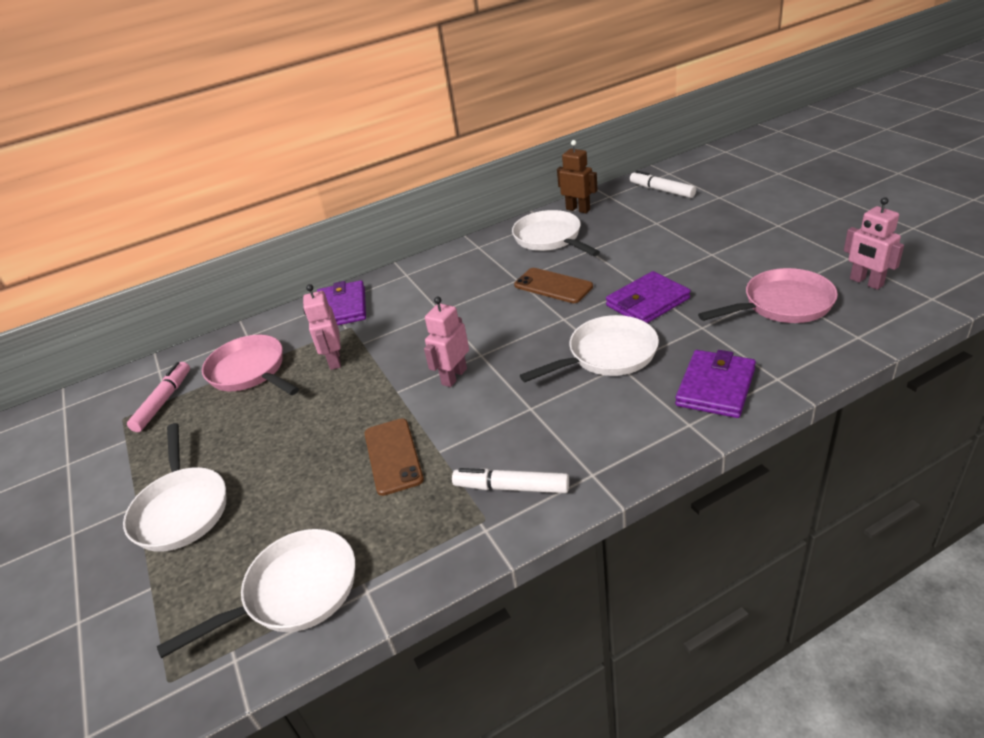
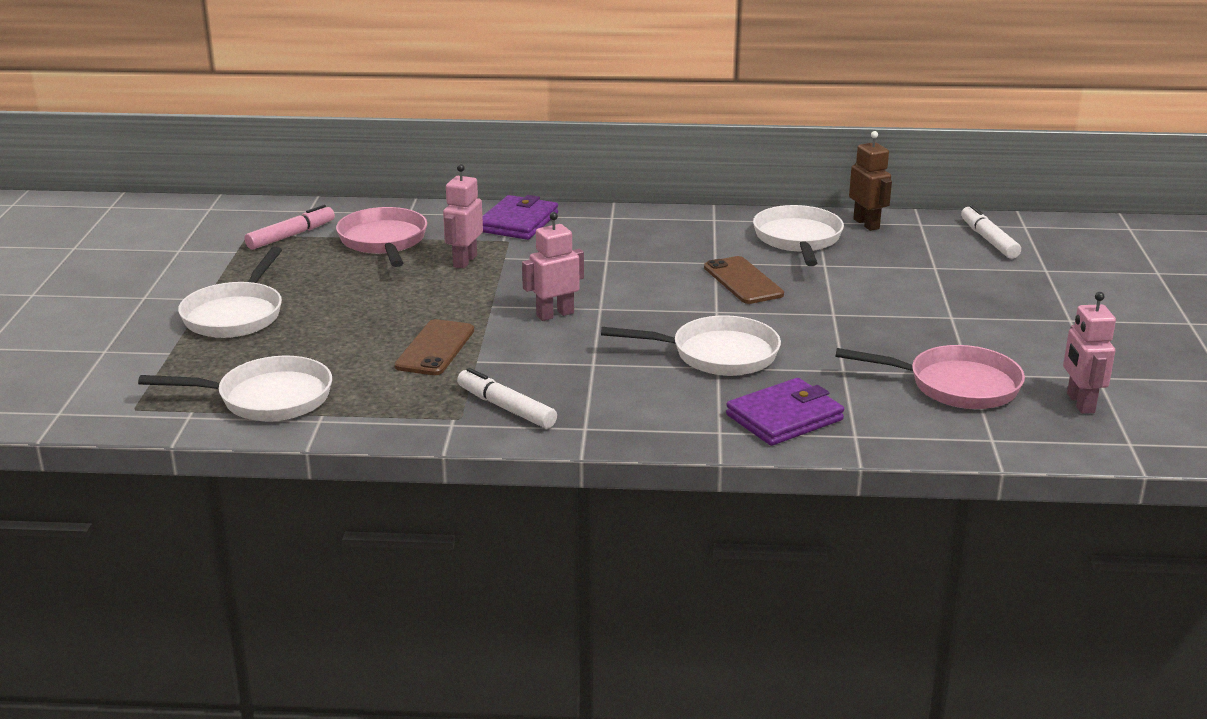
camera: 25 degrees right, 10 degrees down
purple wallet [606,271,691,323] -> none

